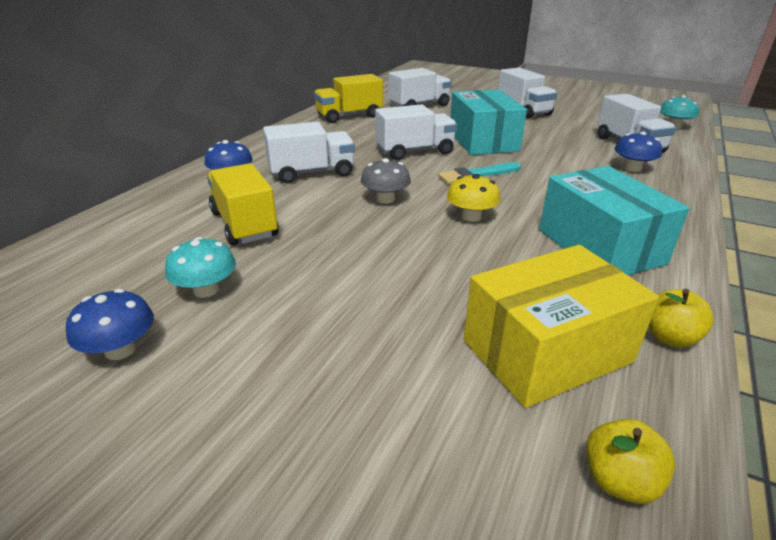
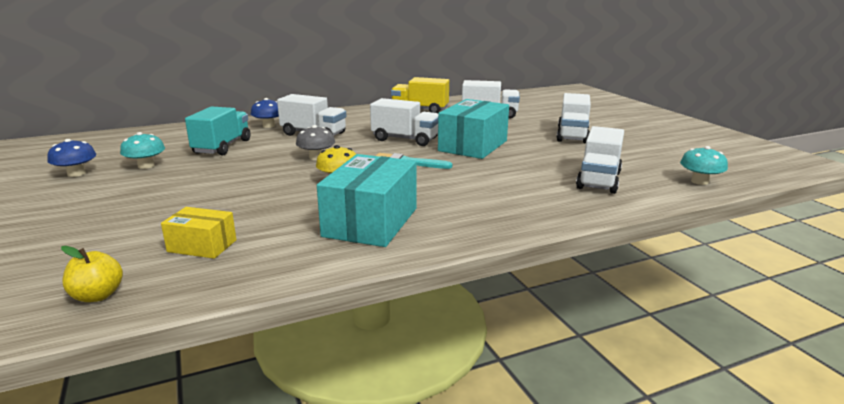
camera: 40 degrees right, 10 degrees down
yellow truck [207,163,279,245] -> turquoise truck [185,106,251,156]
yellow box [463,245,659,408] -> yellow box [161,207,236,259], size x0.54
blue mushroom [614,131,662,172] -> none
yellow apple [649,289,714,347] -> none

